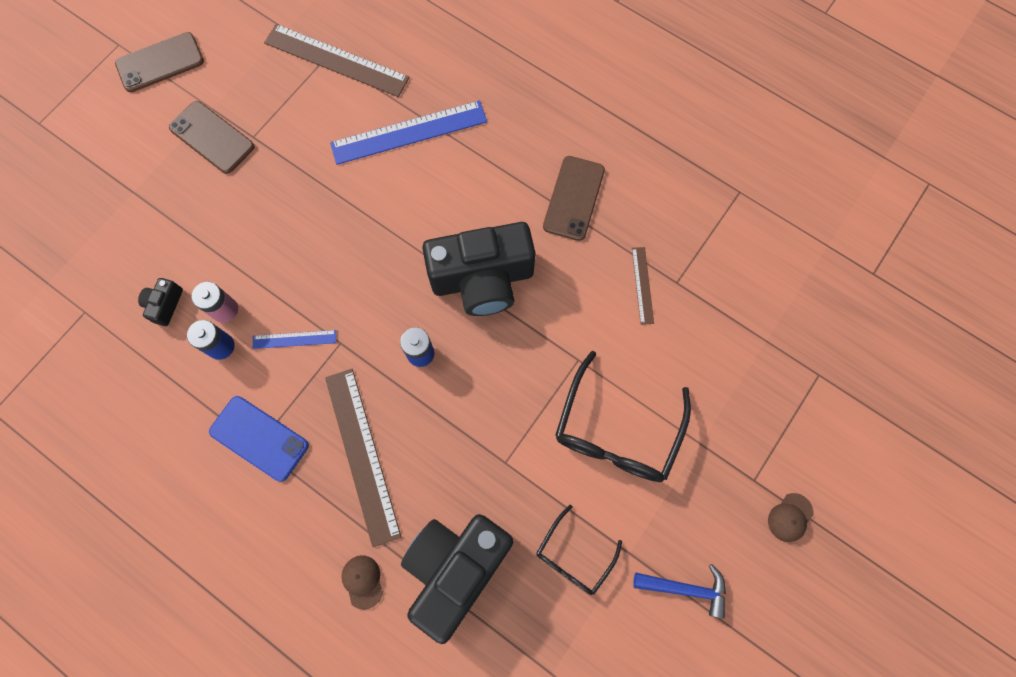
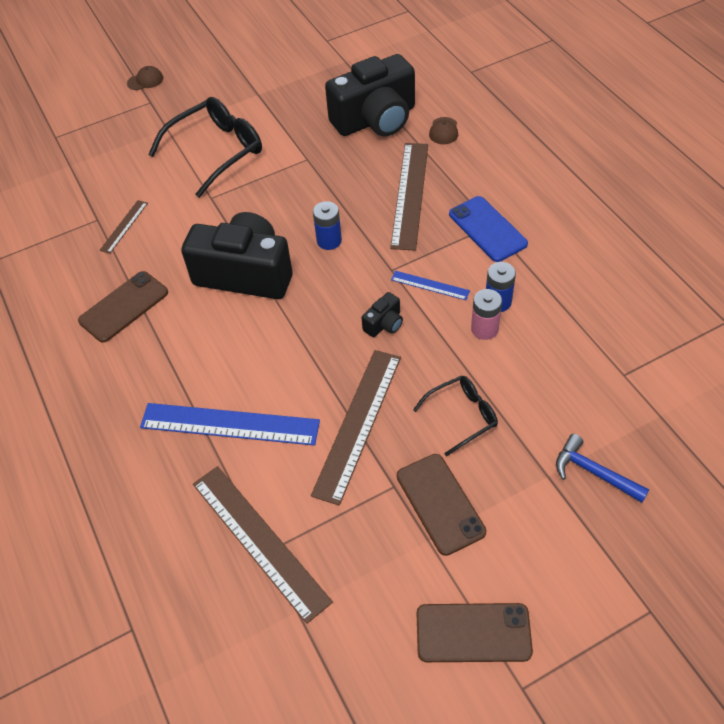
camera: 150 degrees left, 20 degrees down
black camera [138,278,183,326] -> black camera moved to [362,292,403,337]
black glasses [536,505,622,595] -> black glasses moved to [413,376,498,456]
blue hammer [633,564,726,618] -> blue hammer moved to [556,434,650,503]
none -> brown ruler [311,350,401,505]

